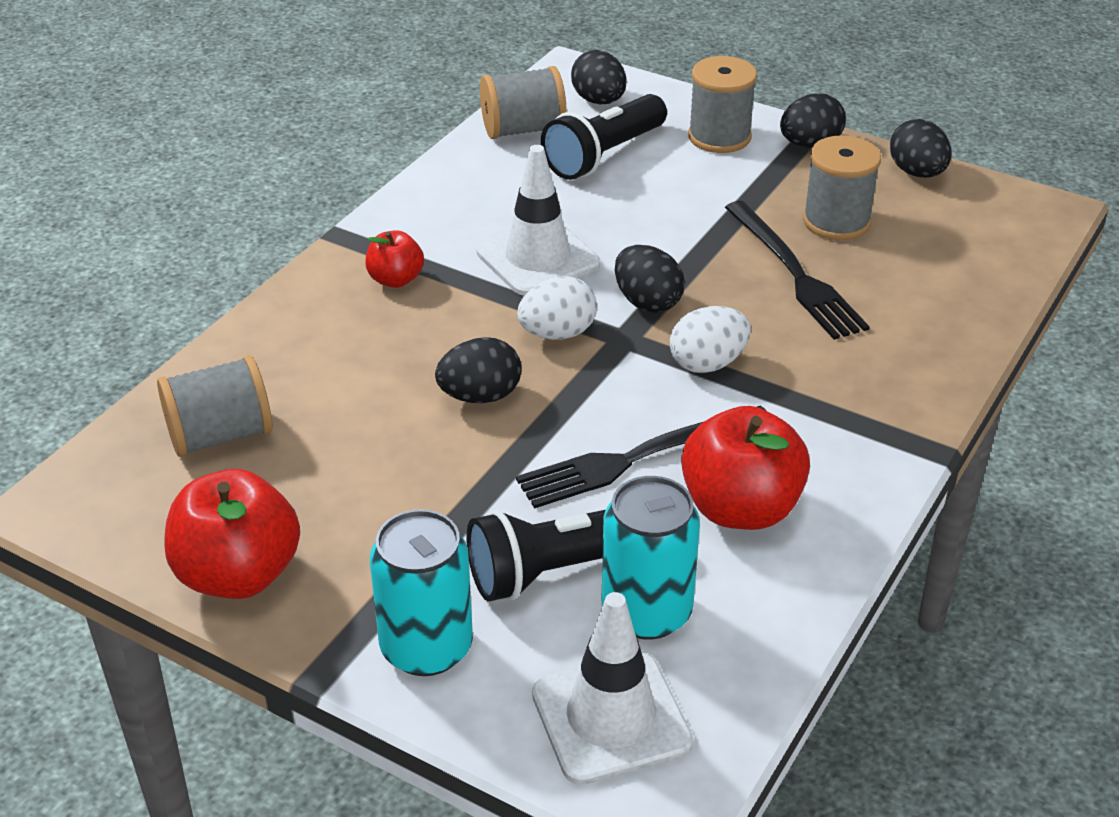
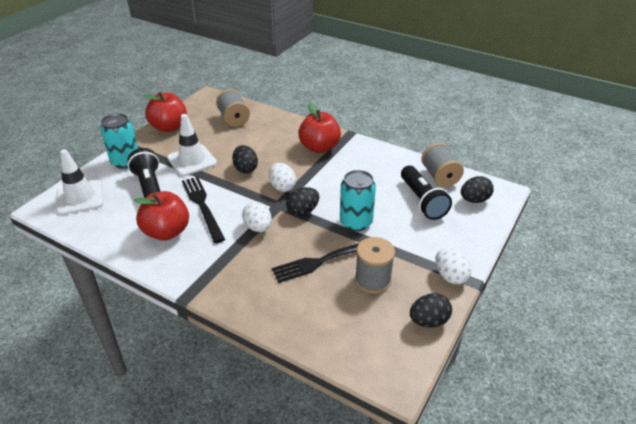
camera: 90 degrees right, 0 degrees up
red apple [365,230,424,288] -> red apple [298,103,341,153], size x1.82
white traffic cone [476,145,600,296] -> white traffic cone moved to [167,114,217,176]
black flashlight [541,94,667,180] -> black flashlight turned 150 degrees counterclockwise [401,166,452,220]
turquoise can [602,476,700,640] -> turquoise can moved to [340,170,376,231]
grey spool [688,56,757,153] -> none
black egg [780,93,846,148] -> white egg [435,248,472,284]

